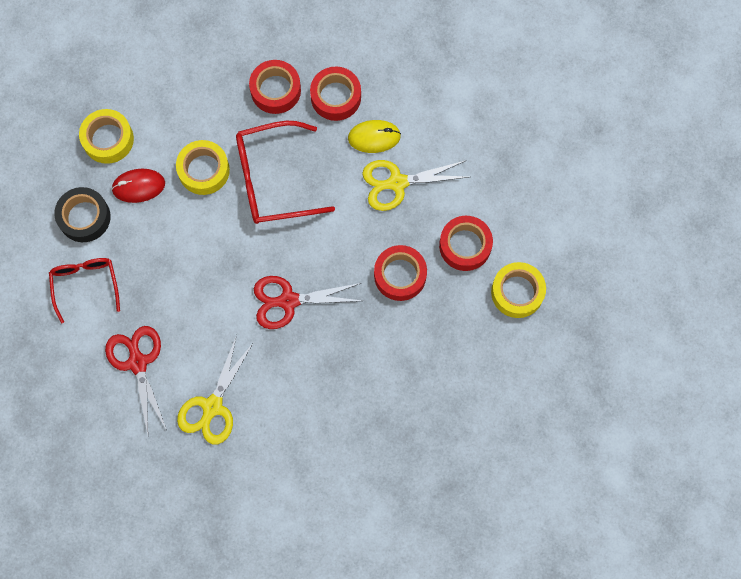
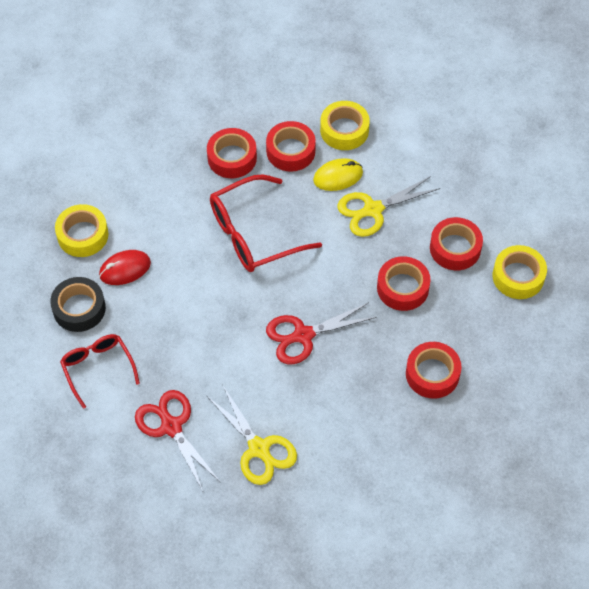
camera: 15 degrees left, 15 degrees down
yellow tape [176,140,230,195] -> yellow tape moved to [320,101,370,150]
yellow scissors [177,335,254,445] -> yellow scissors turned 45 degrees counterclockwise [206,386,297,485]
none -> red tape [406,342,462,399]

